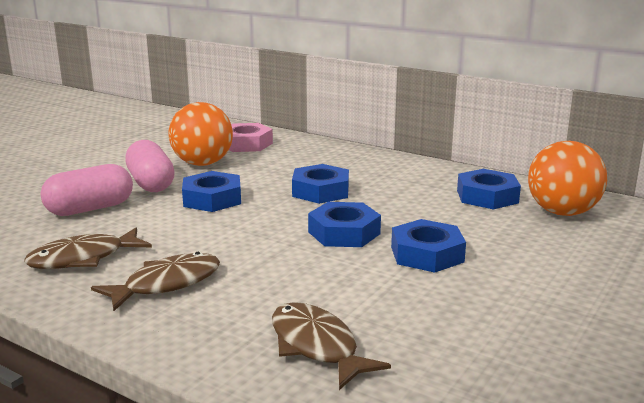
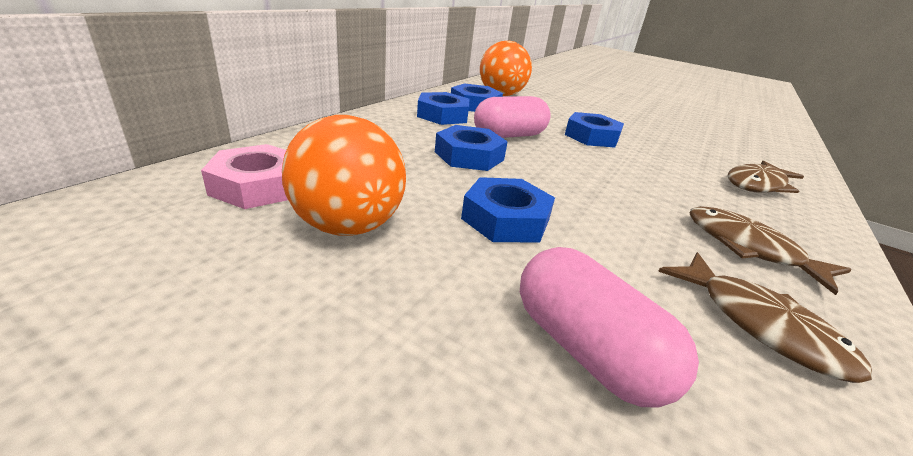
camera: 95 degrees left, 10 degrees up
pink capsule [125,140,175,192] -> pink capsule moved to [474,96,551,138]
blue nut [308,202,381,247] -> blue nut moved to [417,92,469,125]

